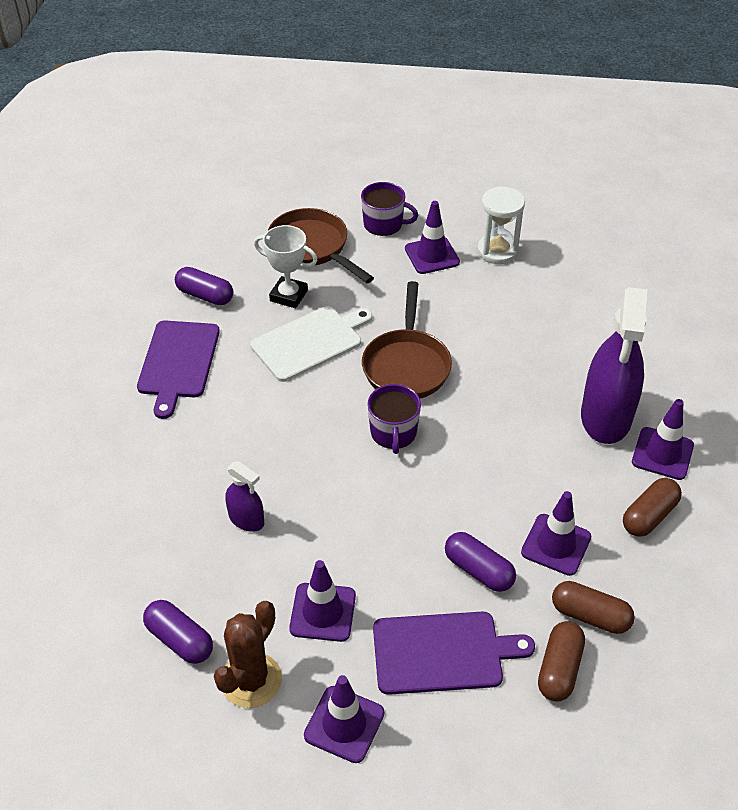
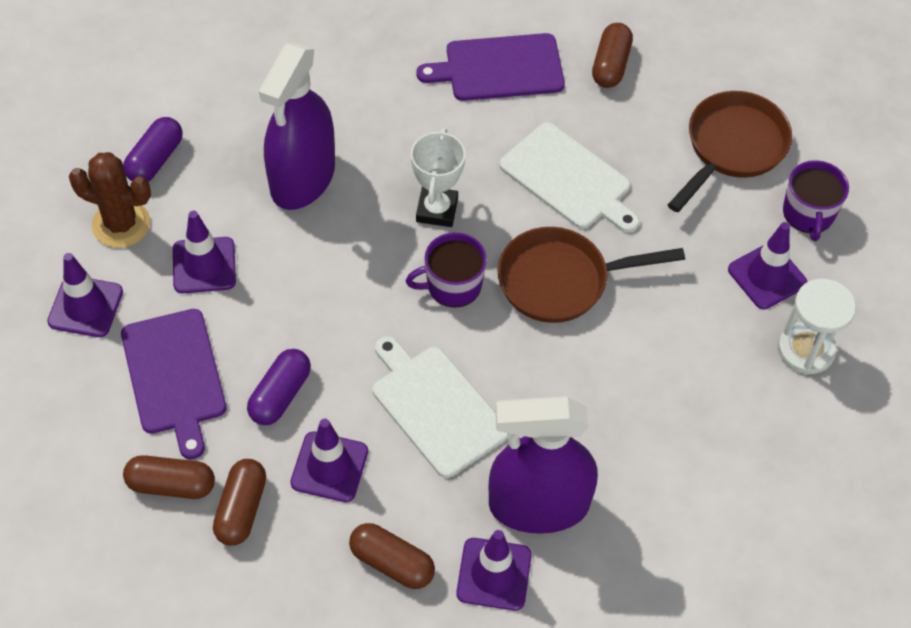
camera: 75 degrees right, 10 degrees up
purple capsule [175,267,233,305] -> brown capsule [592,23,633,88]
purple spray bottle [225,461,264,532] -> purple spray bottle [259,43,335,210], size x2.08
white trophy [254,225,318,308] -> white trophy moved to [411,128,466,227]
none -> white cutting board [373,336,508,478]

